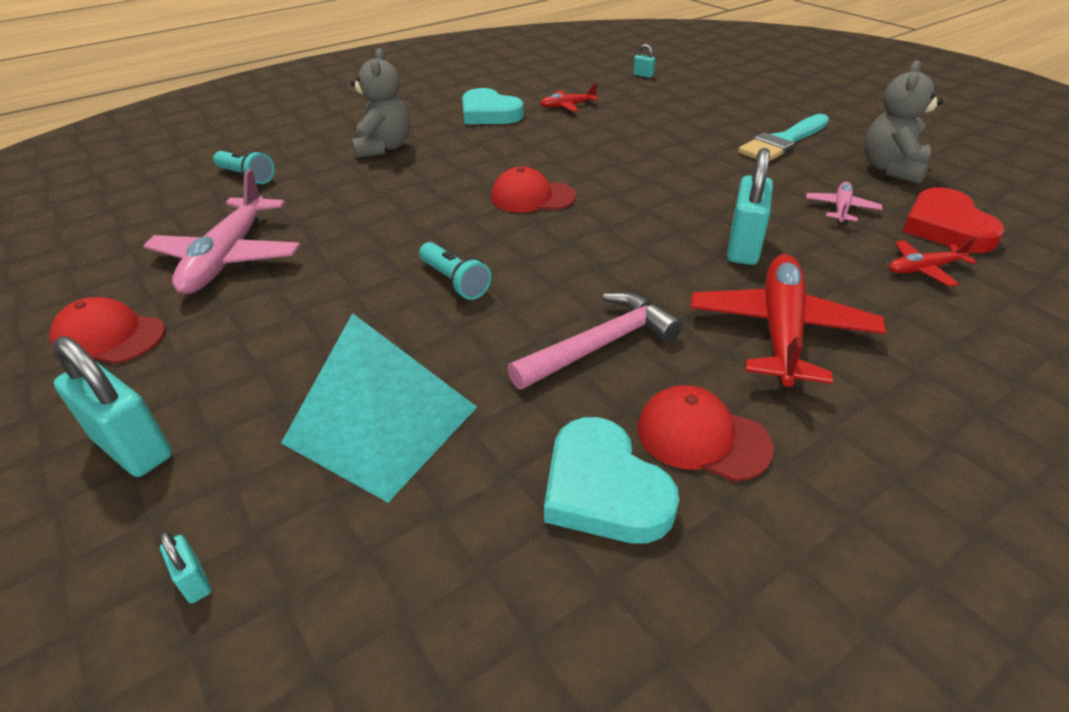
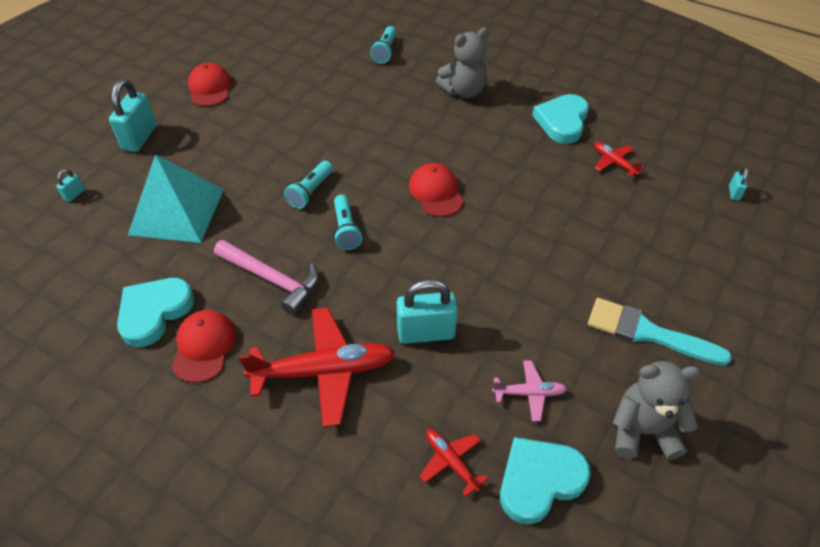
camera: 65 degrees right, 10 degrees up
pink plane [143,169,300,294] -> none
red heart [903,187,1004,253] -> turquoise heart [500,437,591,524]
none -> turquoise flashlight [333,195,362,250]

